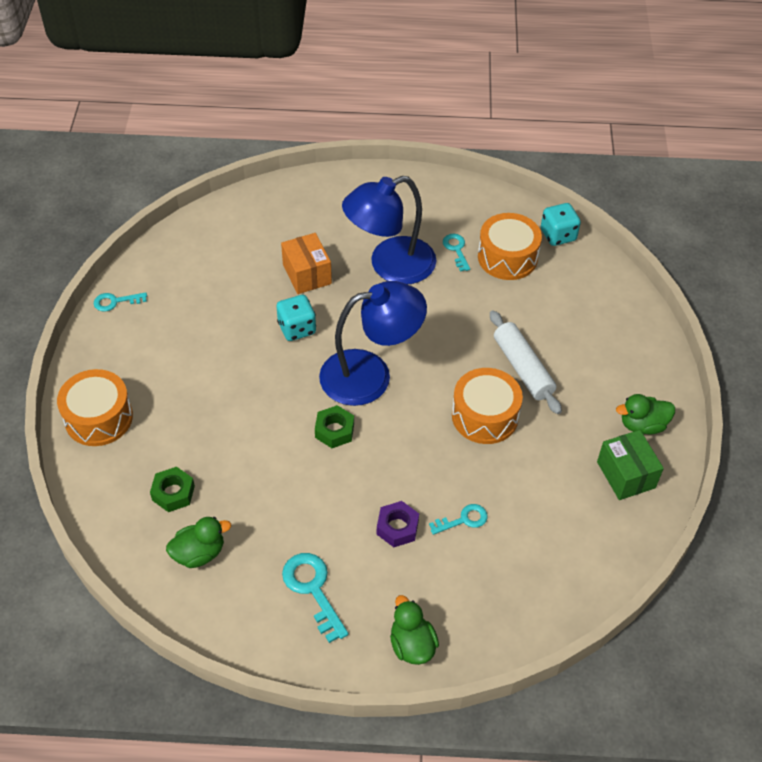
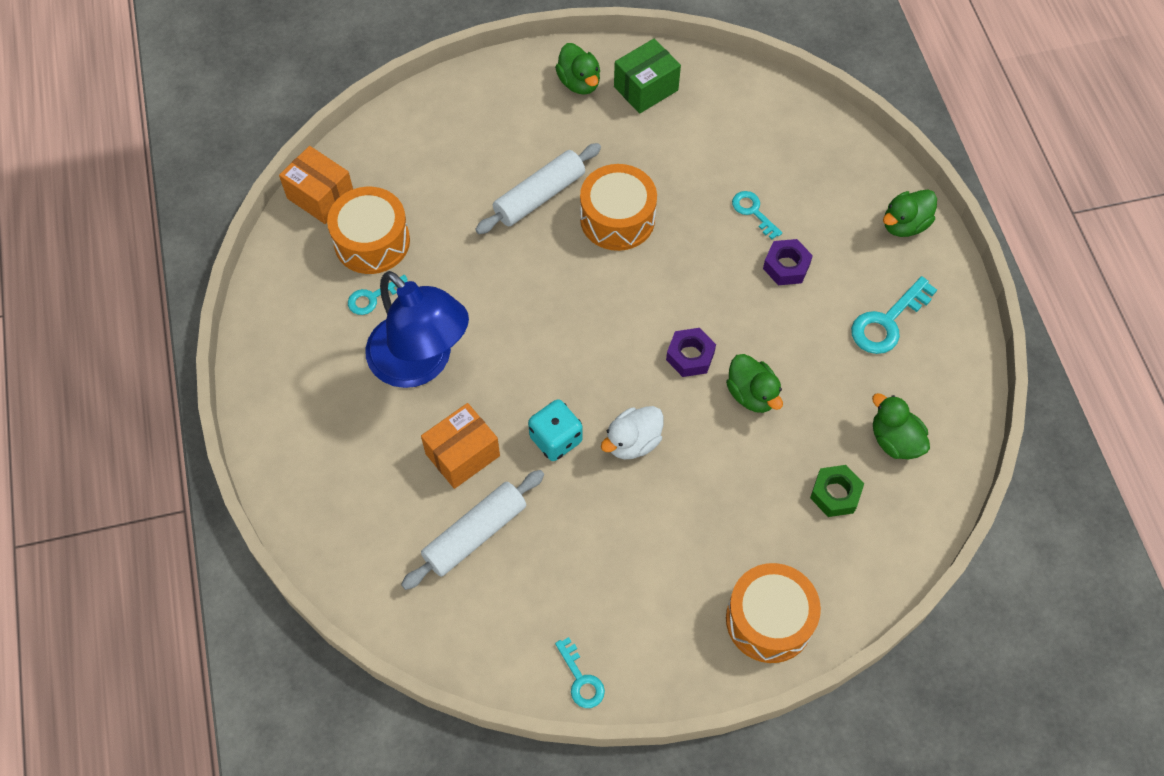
camera: 105 degrees left, 10 degrees up
green nut [315,405,354,448] -> purple nut [666,328,716,377]
blue lamp [319,281,427,406] -> none
turquoise dice [541,203,581,246] -> orange box [279,146,353,224]
none -> white rolling pin [401,470,544,590]
none -> white duck [601,406,664,459]
none -> green duck [726,354,783,413]

